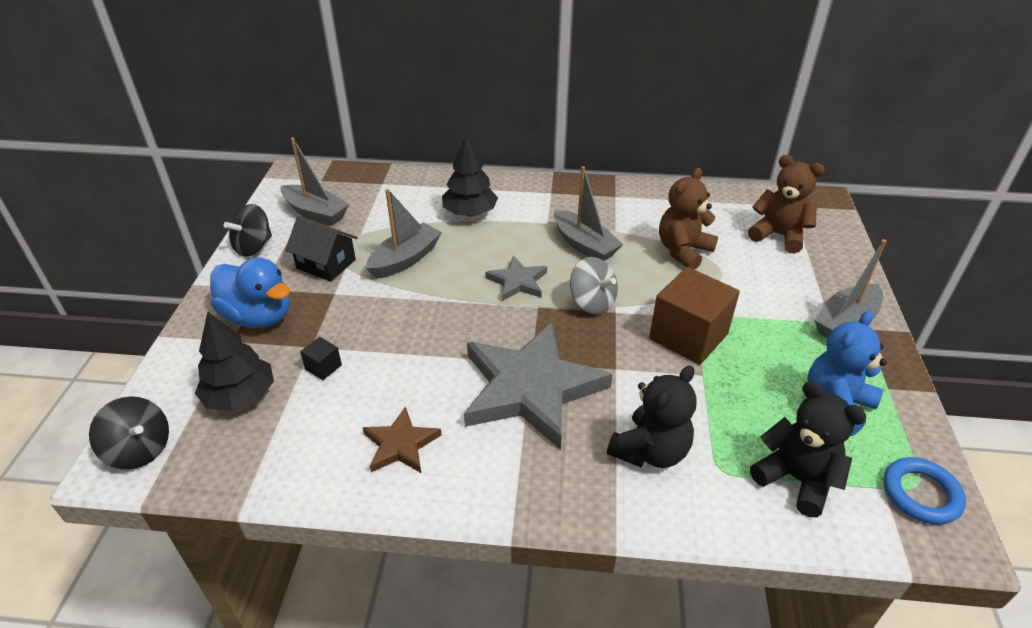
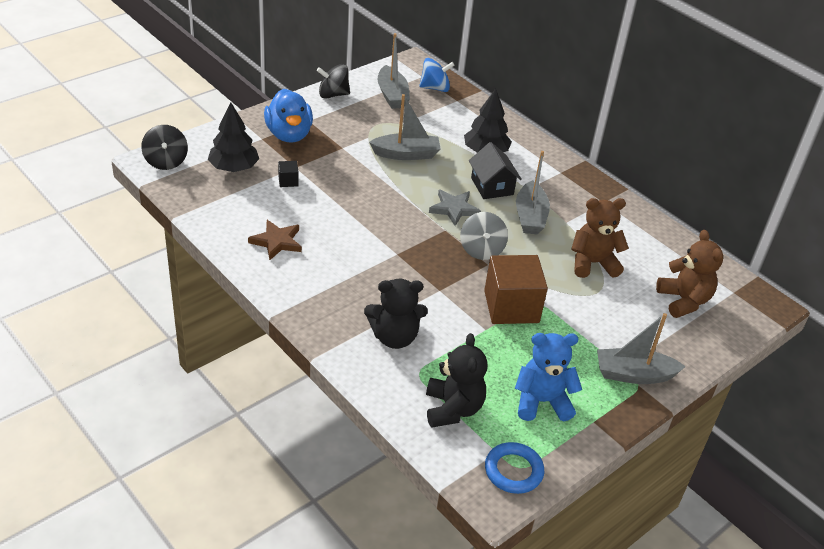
camera: 40 degrees right, 0 degrees up
black house [285,216,358,282] -> black house moved to [469,142,522,199]
grey star [464,322,613,450] -> none
none -> blue spinning top [419,58,454,92]

